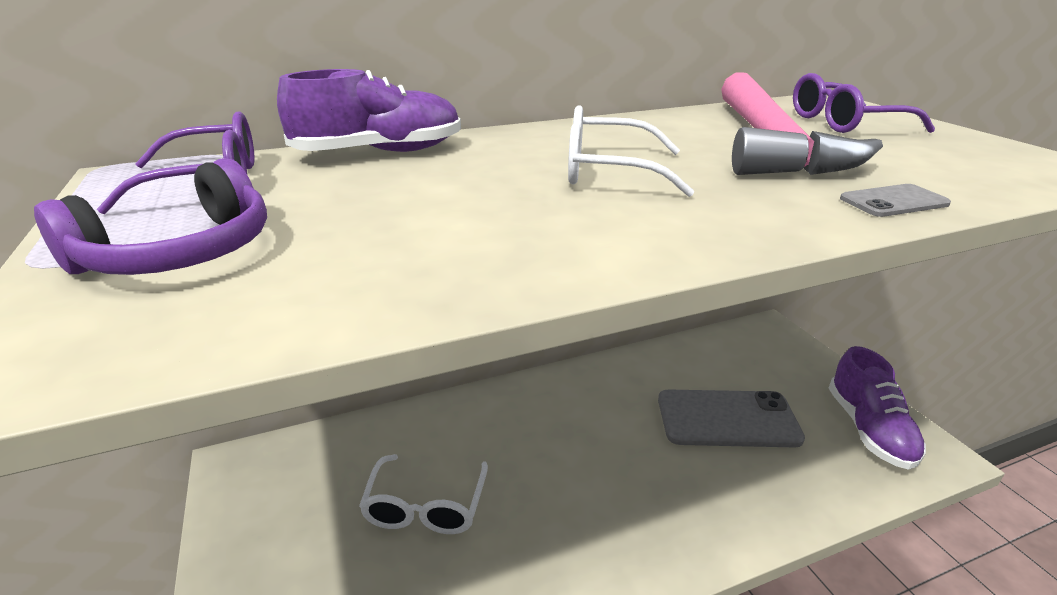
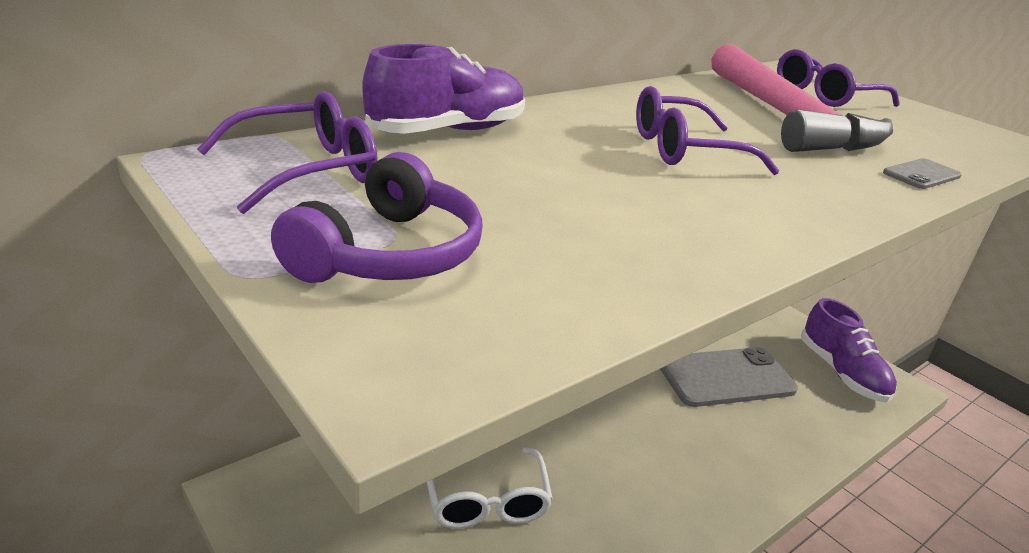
camera: 20 degrees left, 0 degrees up
white glasses [568,105,695,197] -> purple glasses [636,86,779,175]

